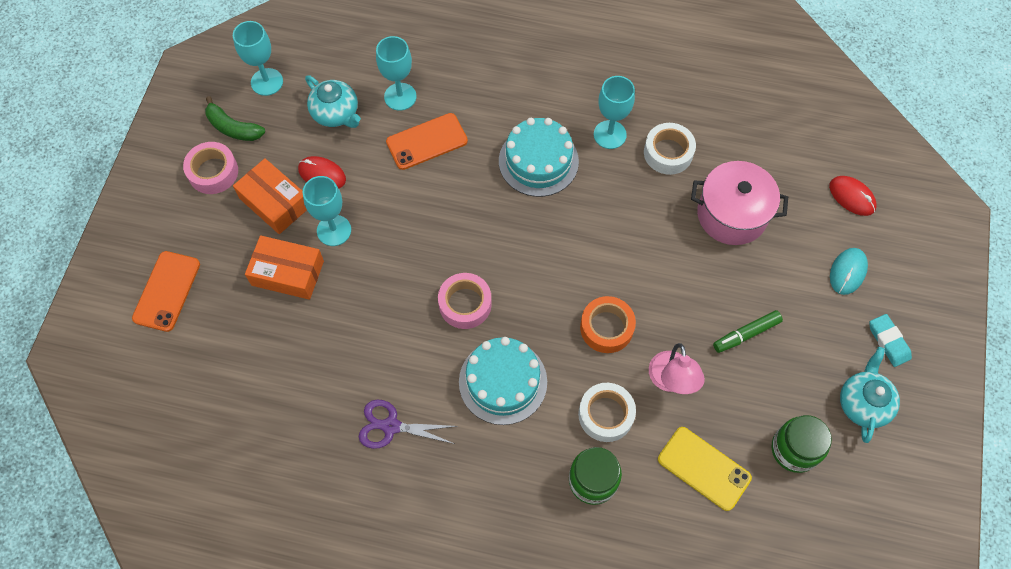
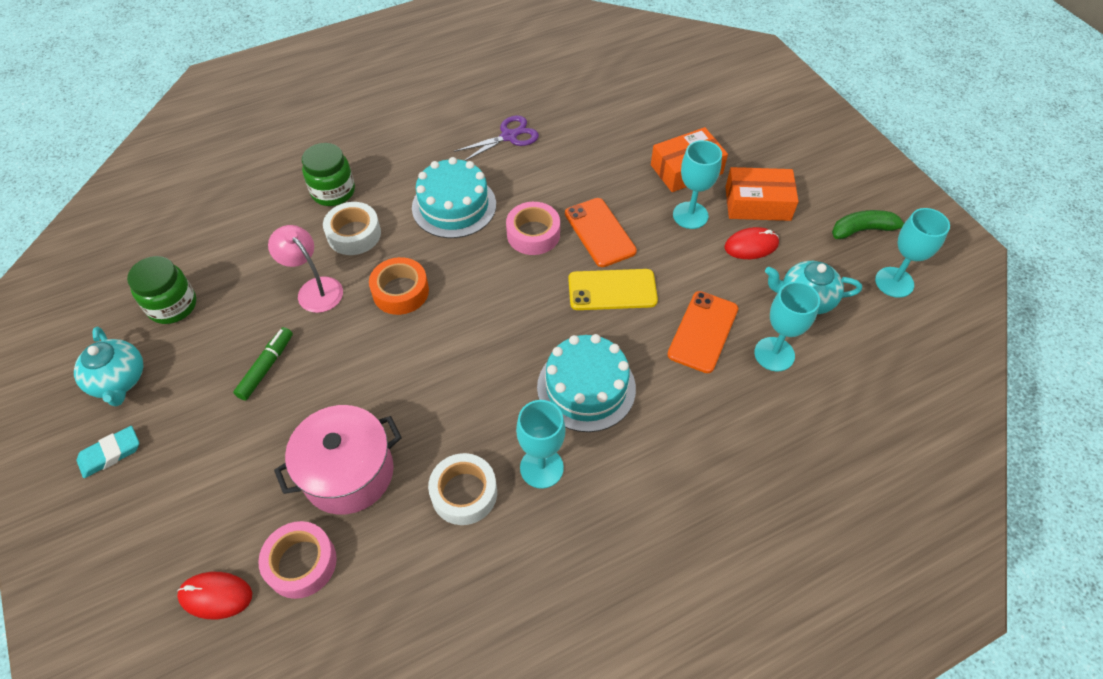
camera: 140 degrees right, 10 degrees down
orange phone [132,251,200,332] -> orange phone moved to [565,198,637,267]
pink tape [183,142,238,194] -> pink tape moved to [258,521,337,599]
yellow phone [658,427,752,511] -> yellow phone moved to [568,269,658,310]
turquoise mouse [830,248,868,295] -> none
turquoise eraser [869,314,912,367] -> turquoise eraser turned 60 degrees counterclockwise [77,426,139,478]

